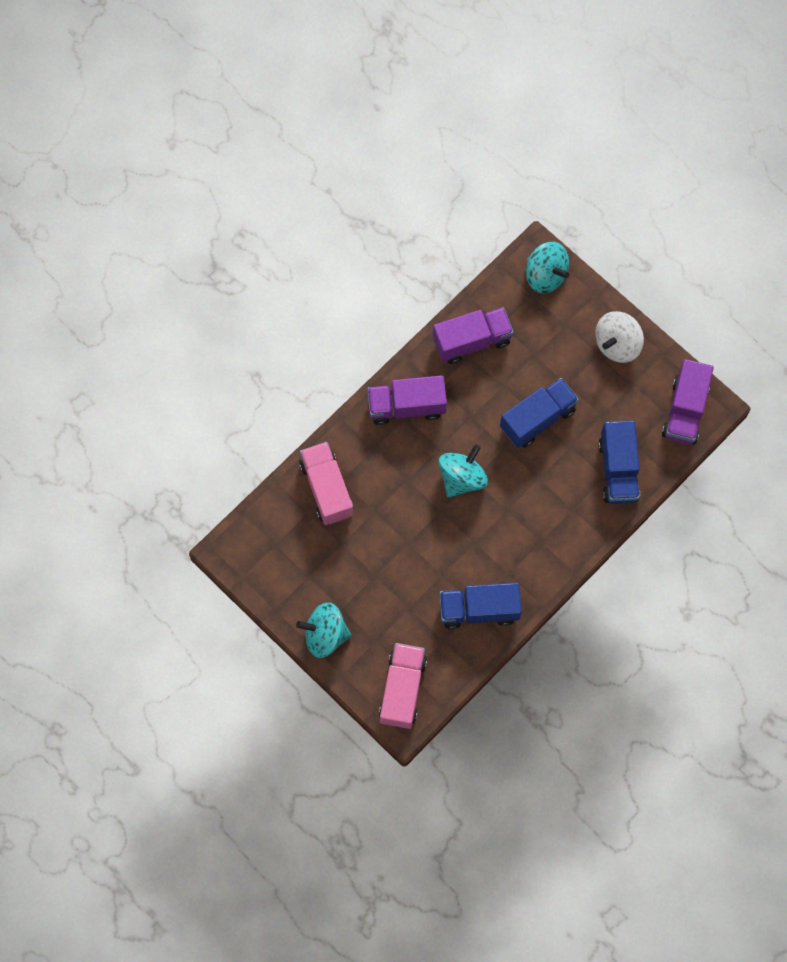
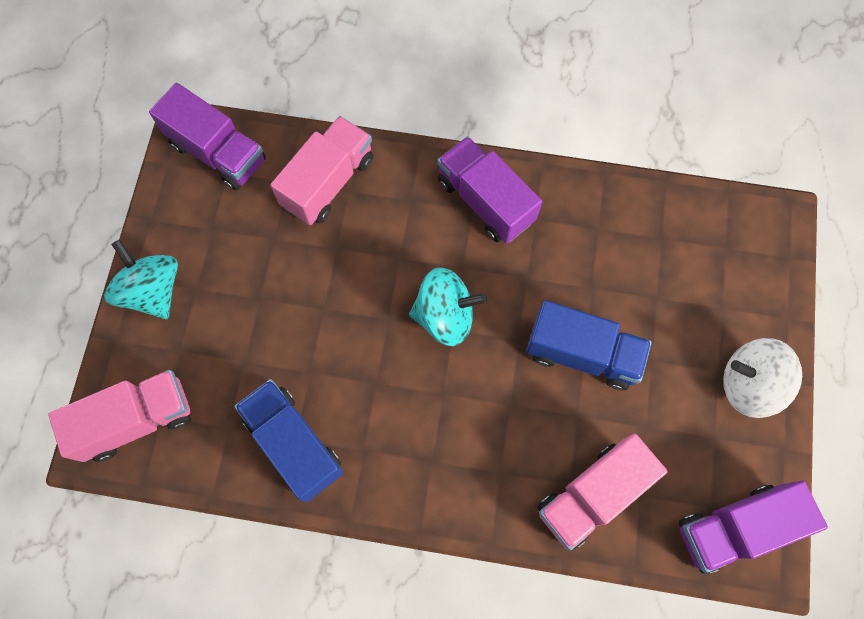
camera: 55 degrees right, 0 degrees up
purple truck [433,307,514,364] -> purple truck moved to [149,83,266,190]
turquoise spinning top [526,242,569,293] -> none
blue truck [598,420,640,504] -> pink truck [538,433,668,550]

